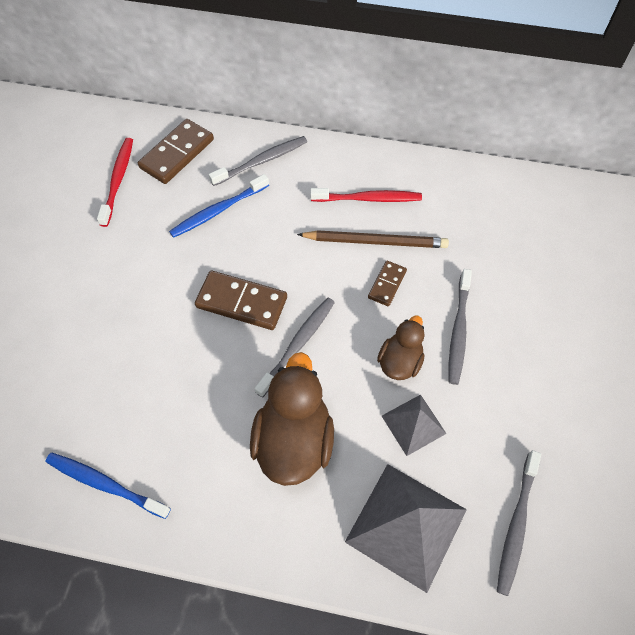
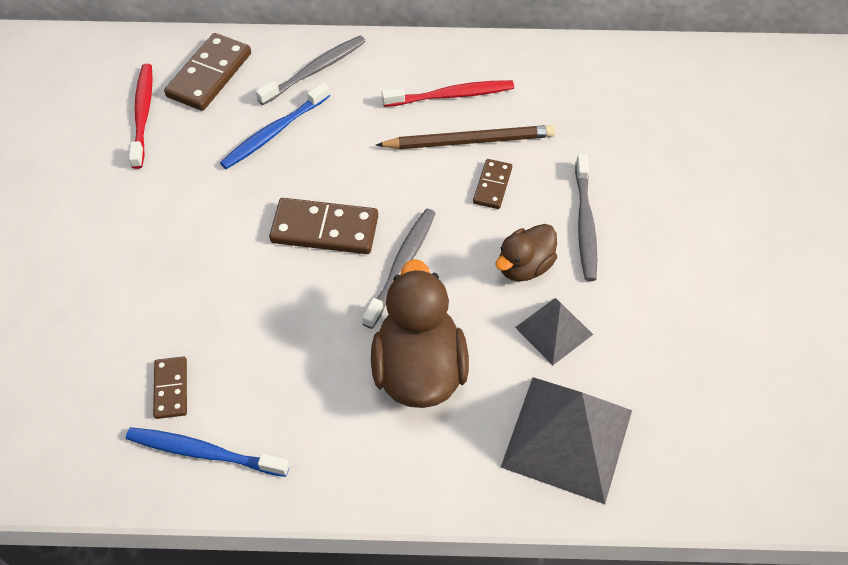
camera: 10 degrees left, 5 degrees down
brown duck [377,315,425,380] -> brown duck turned 150 degrees counterclockwise [495,224,557,282]
grey toothbrush [497,450,541,596] -> none
none -> brown domino [153,356,187,419]

